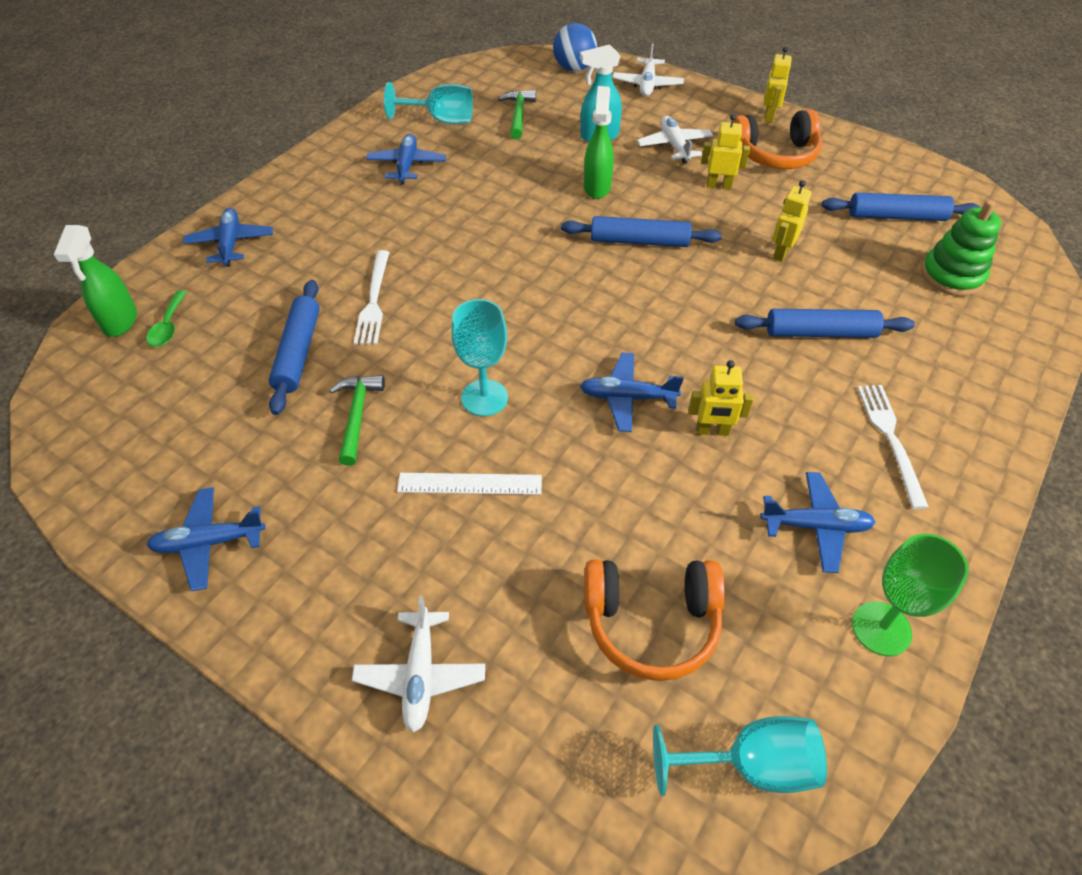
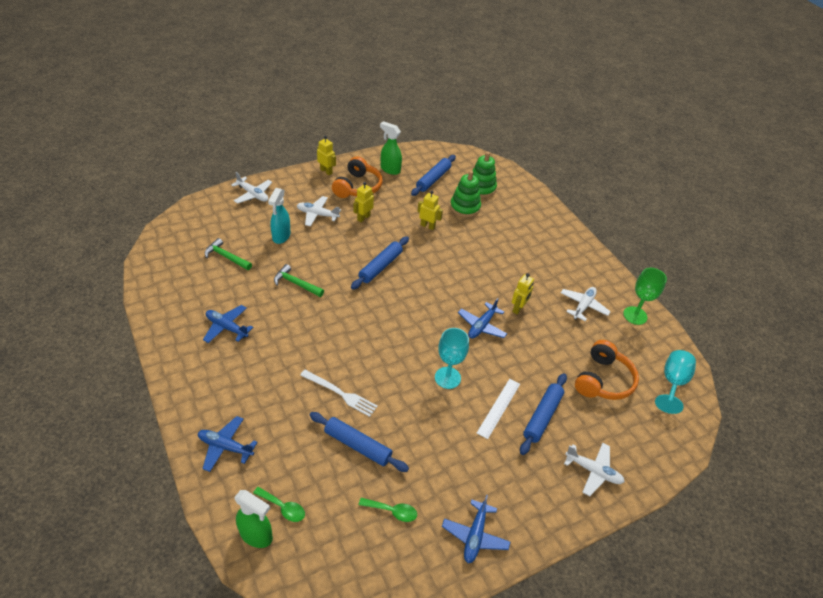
camera: 65 degrees left, 5 degrees down
green hammer [329,375,385,466] -> green hammer moved to [274,264,324,297]
turquoise goblet [384,82,473,124] -> none
blue ball [553,23,597,71] -> none
green spray bottle [584,86,614,199] -> green spray bottle moved to [380,121,402,175]
blue rolling pin [735,309,915,338] -> blue rolling pin moved to [520,373,567,455]
blue plane [760,472,875,573] -> white plane [561,287,611,321]
yellow robot [772,180,811,262] -> yellow robot turned 150 degrees clockwise [418,191,443,230]
white fork [857,385,929,509] -> none
none -> green spoon [359,498,417,522]
none -> green stacking toy [450,171,481,217]

